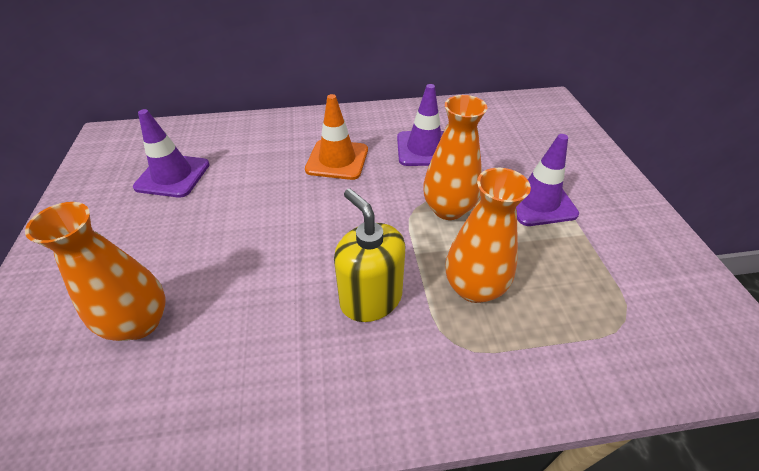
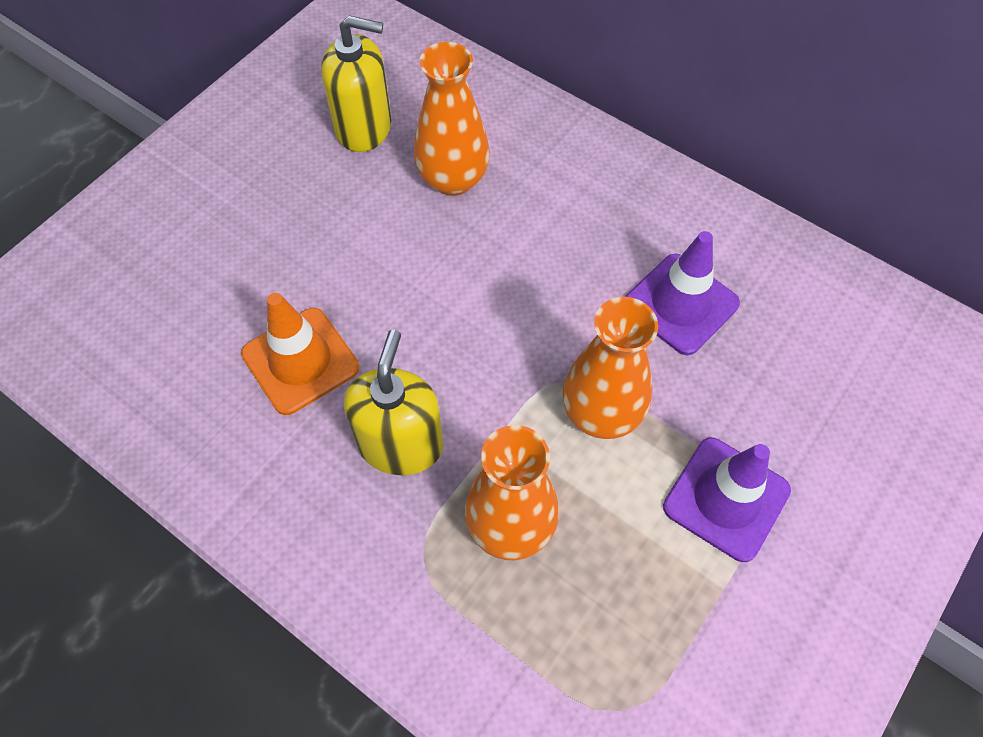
camera: 45 degrees right, 15 degrees up
orange vase [25,202,166,341] -> orange vase moved to [414,42,490,196]
purple traffic cone [133,109,210,198] -> yellow soap dispenser [321,16,392,152]
orange traffic cone [305,94,368,180] -> orange traffic cone moved to [241,293,359,415]

